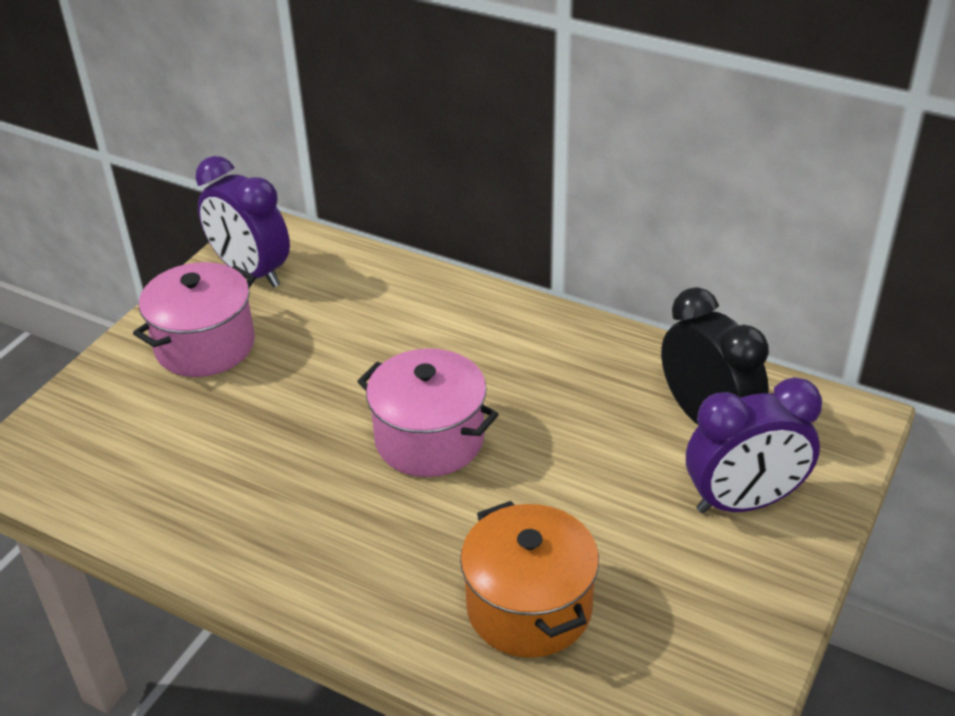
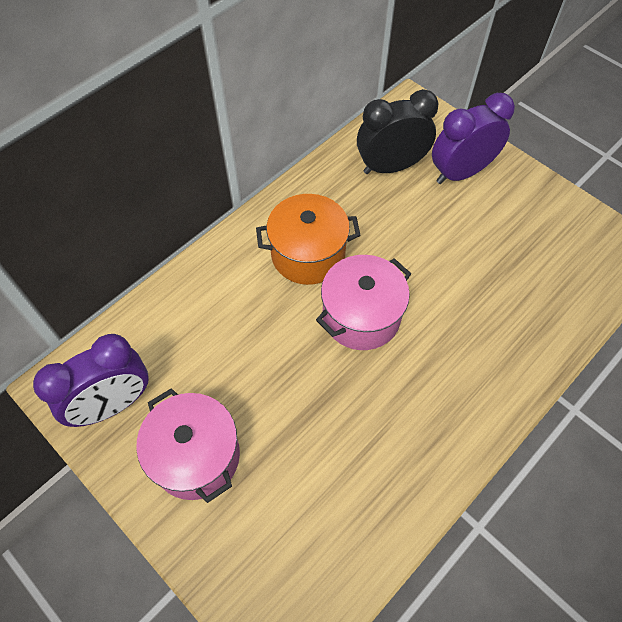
camera: 75 degrees left, 20 degrees up
orange pot [460,501,599,658] -> orange pot moved to [256,194,361,285]
purple clock [686,377,822,513] -> purple clock turned 120 degrees counterclockwise [432,93,515,184]

